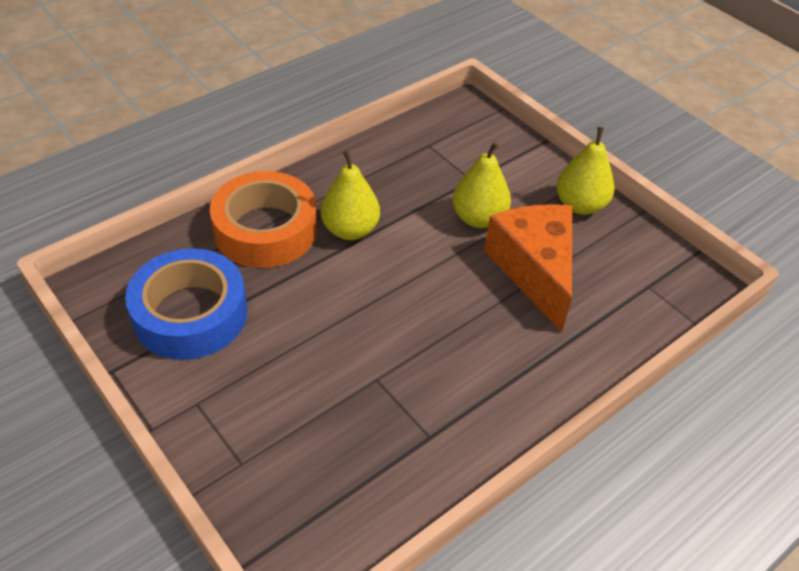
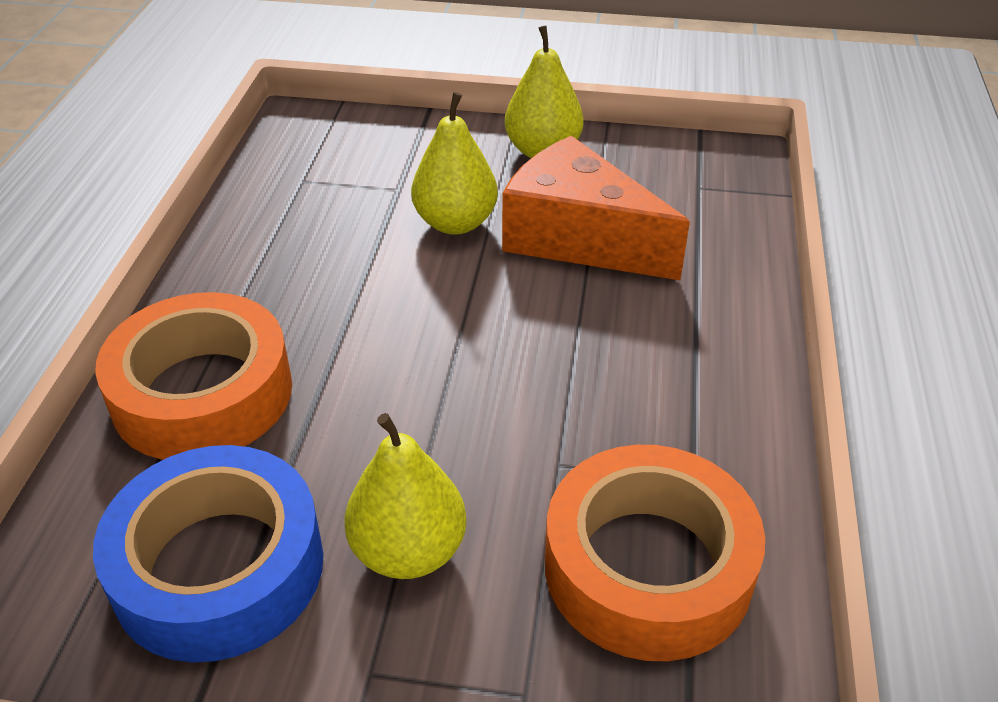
camera: 40 degrees left, 5 degrees down
yellow pear [321,150,380,240] -> yellow pear moved to [344,413,467,579]
none -> orange tape [545,445,765,661]

